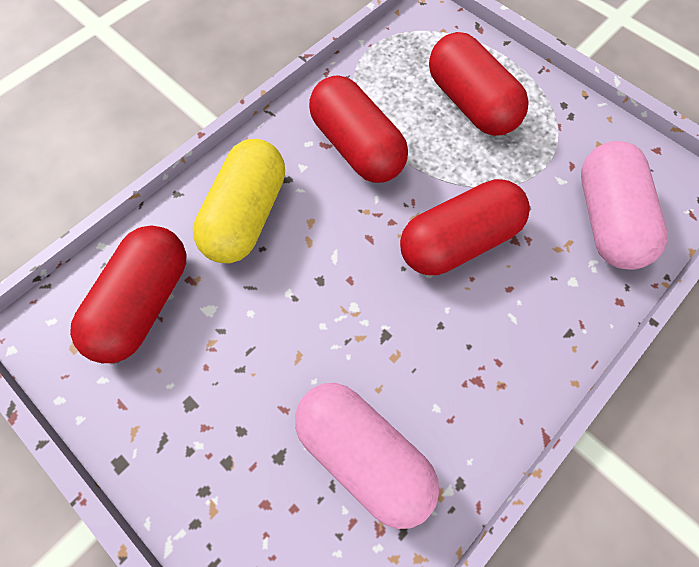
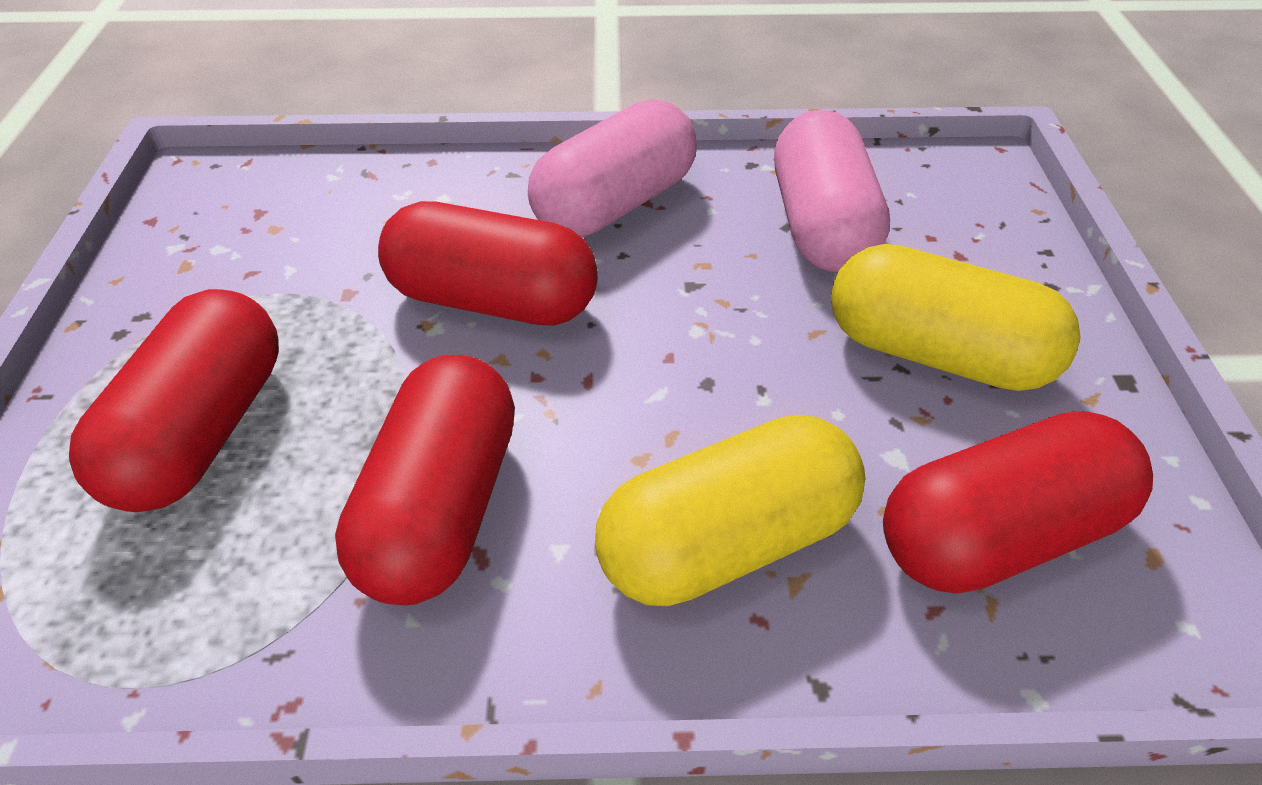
camera: 135 degrees left, 20 degrees down
pink capsule [581,141,668,270] -> pink capsule moved to [528,99,697,237]
none -> yellow capsule [831,244,1080,391]

